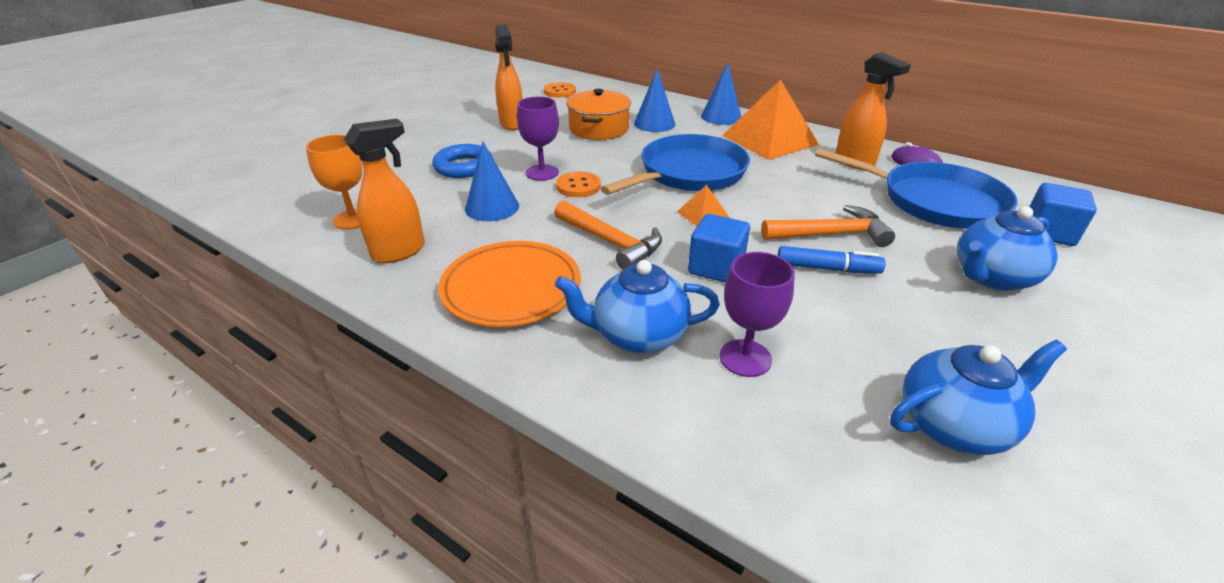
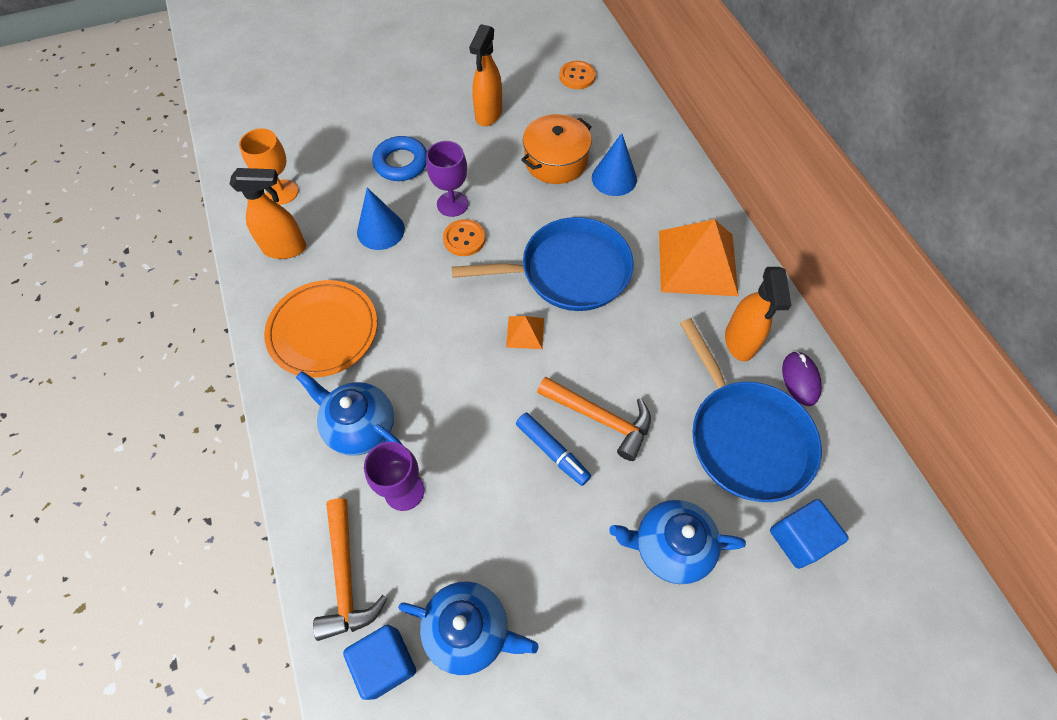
camera: 35 degrees right, 25 degrees up
orange hammer [554,201,662,270] -> orange hammer moved to [313,498,388,641]
blue cube [688,214,750,283] -> blue cube moved to [343,625,416,700]
blue cone [701,63,741,125] -> none

